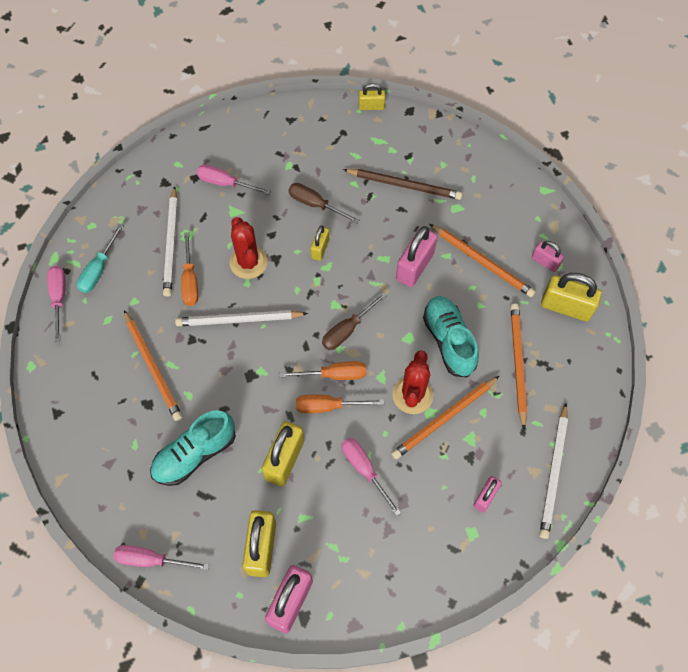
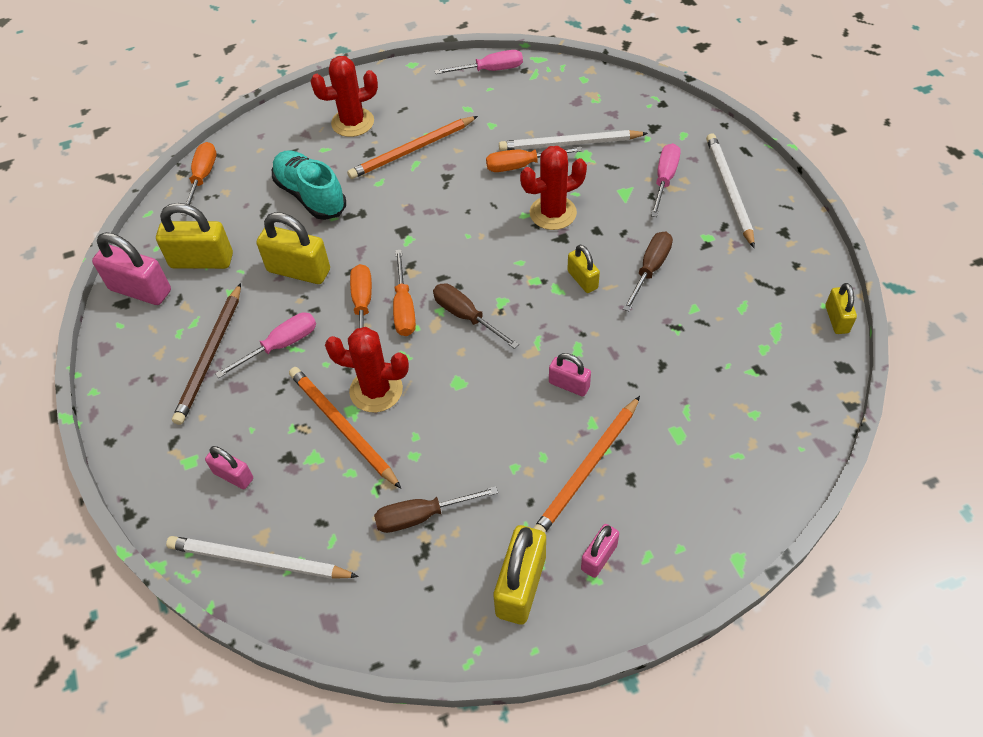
camera: 90 degrees right, 10 degrees down
turquoise screwdriver [77,224,124,293] -> none
pink screwdriver [114,545,209,570] -> orange screwdriver [181,142,217,215]
white pencil [175,310,308,326] -> white pencil moved to [706,133,755,248]
yellow padlock [310,225,329,261] -> yellow padlock turned 45 degrees clockwise [567,245,600,293]
brown pencil [343,169,462,200] -> brown pencil moved to [172,283,241,425]
pink padlock [396,226,438,287] -> pink padlock [549,353,591,396], size x0.58
turquoise shoe [423,296,479,378] -> none
orange pencil [510,303,527,430] -> brown screwdriver [374,486,498,533]
none -> red cactus [311,56,378,137]

